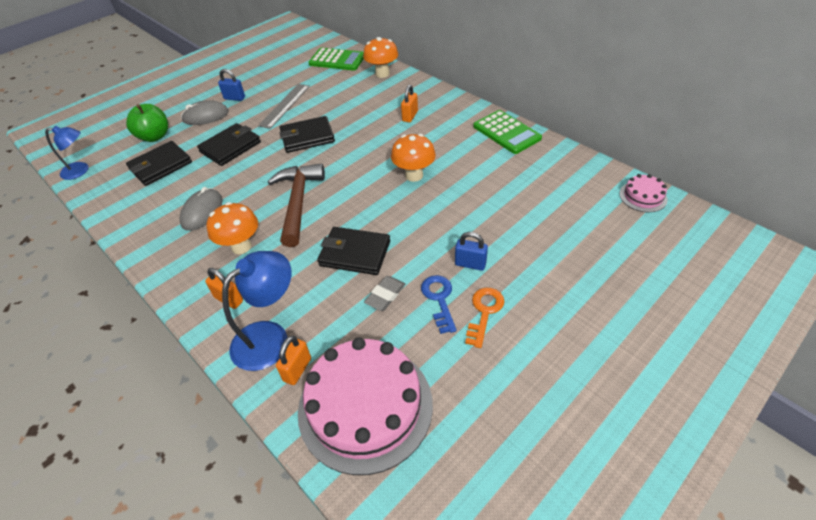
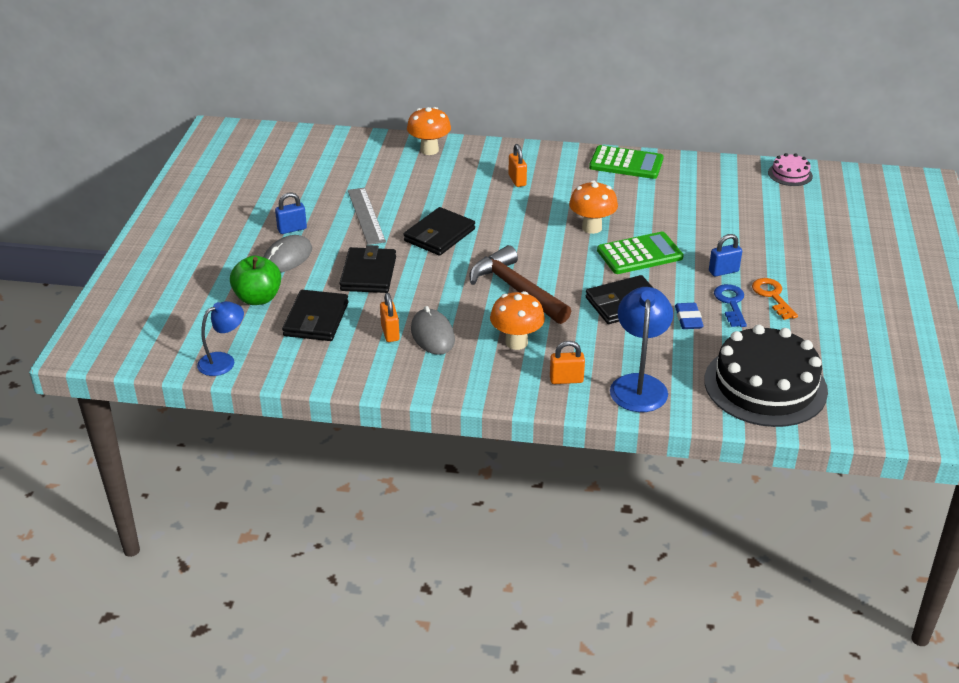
camera: 40 degrees left, 10 degrees down
orange padlock [276,336,311,385] -> orange padlock moved to [380,293,400,342]
pink cake [298,337,433,475] -> black cake [704,325,828,427]
green calculator [309,48,364,71] -> green calculator moved to [597,232,684,274]
grey eraser [364,276,405,311] -> blue eraser [675,303,704,329]
blue key [421,275,457,334] -> blue key turned 45 degrees clockwise [714,284,747,327]

